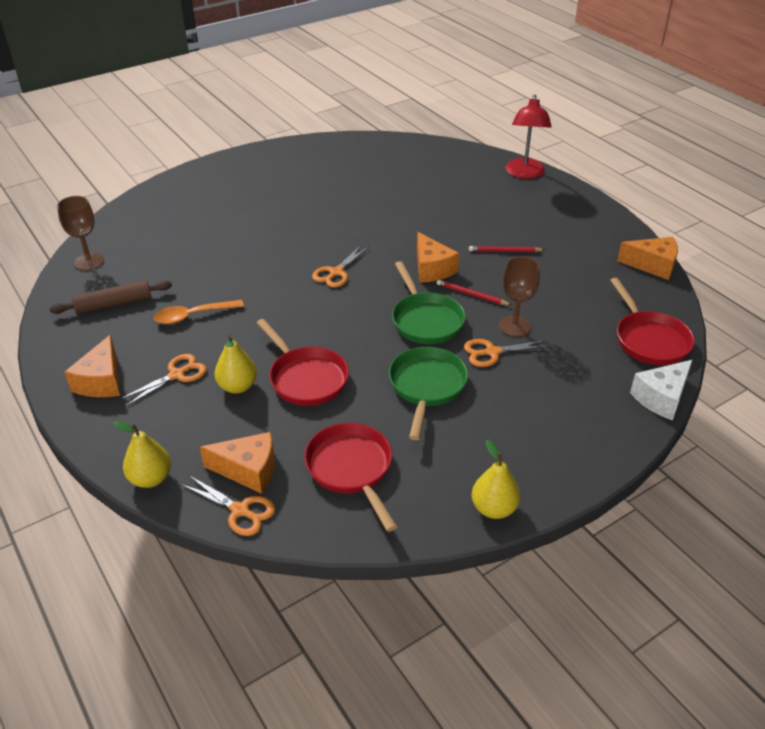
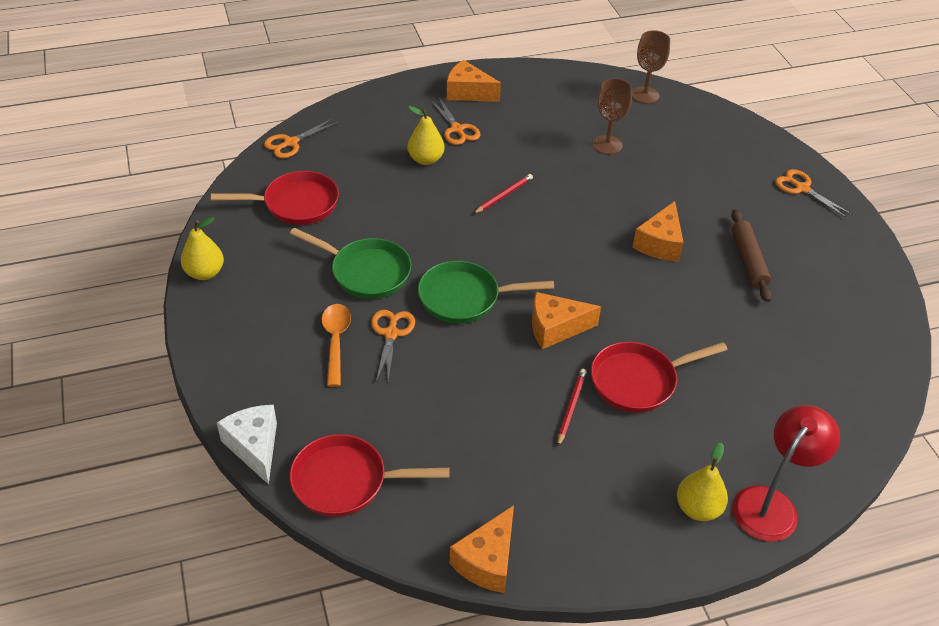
camera: 105 degrees right, 5 degrees up
brown rolling pin [49,280,172,314] -> brown rolling pin moved to [731,209,772,302]
yellow pear [113,421,171,488] -> yellow pear moved to [677,442,728,521]
orange spoon [154,300,244,324] -> orange spoon moved to [322,304,351,387]
orange cheese [200,432,275,494] -> orange cheese moved to [633,201,684,261]
red pan [257,319,349,406] -> red pan moved to [591,342,728,413]
orange scissors [312,245,369,288] -> orange scissors moved to [775,169,852,218]
red pencil [437,279,511,305] -> red pencil moved to [473,174,533,214]
brown goblet [499,256,540,337] -> brown goblet moved to [593,78,632,155]
red lamp [506,95,552,179] -> red lamp turned 105 degrees clockwise [732,405,840,542]

